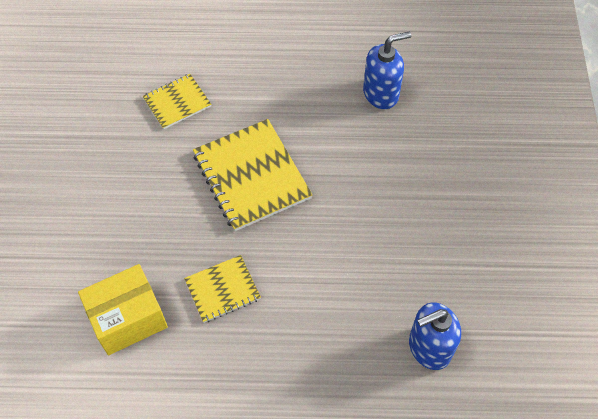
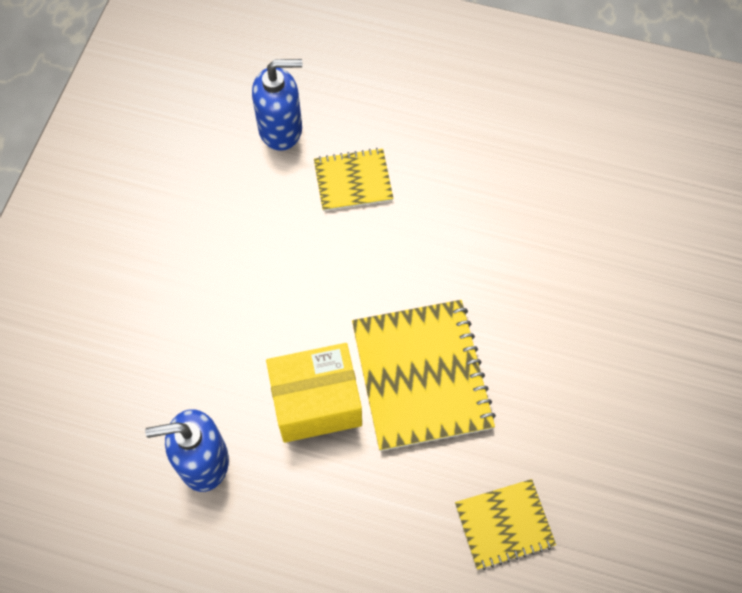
camera: 165 degrees left, 5 degrees up
yellow box [78,264,168,355] -> yellow box moved to [266,343,362,443]
yellow notebook [184,255,261,323] -> yellow notebook moved to [314,148,394,211]

